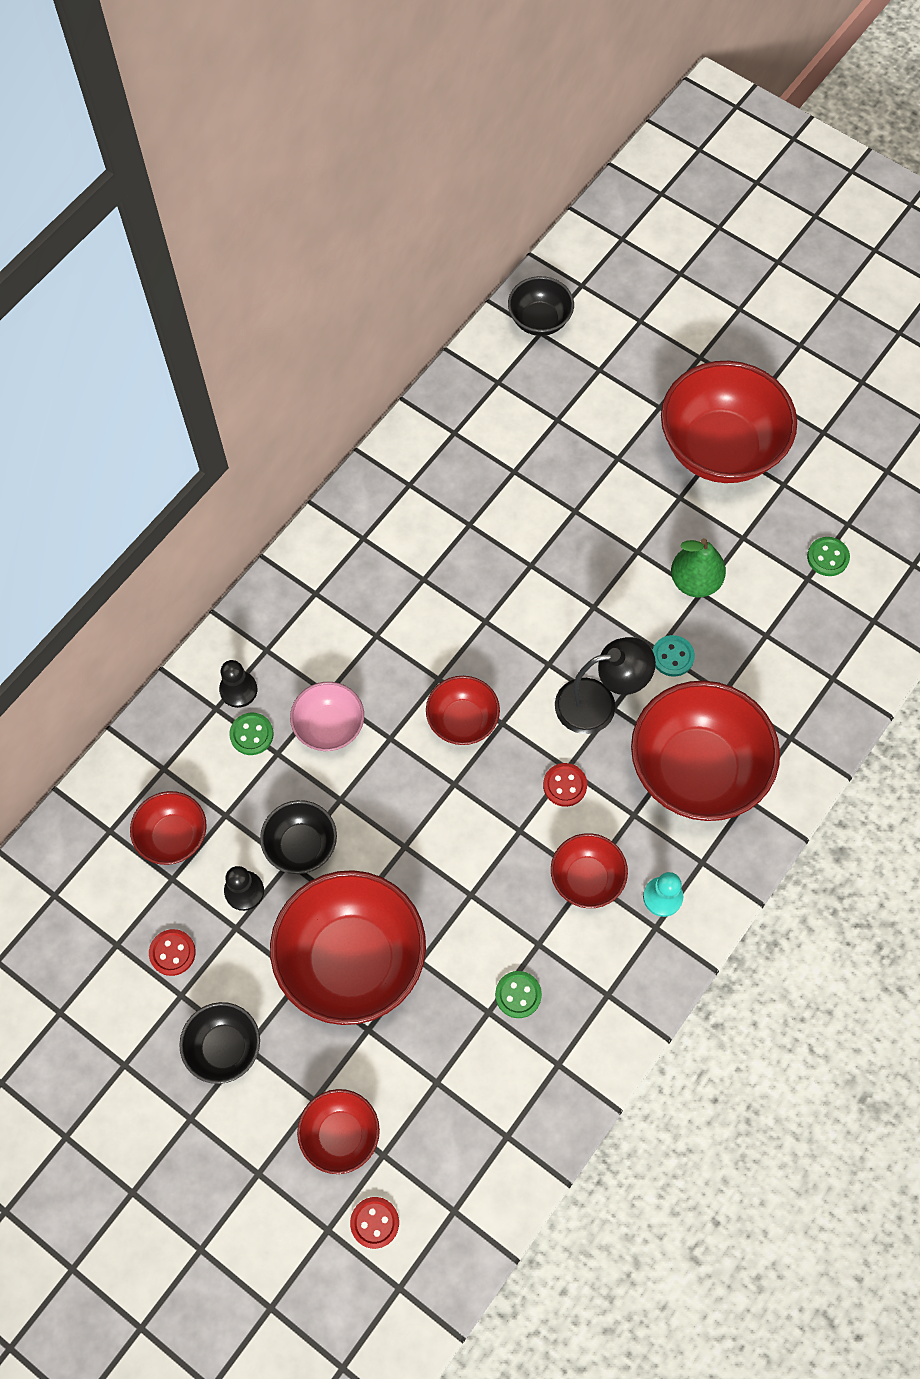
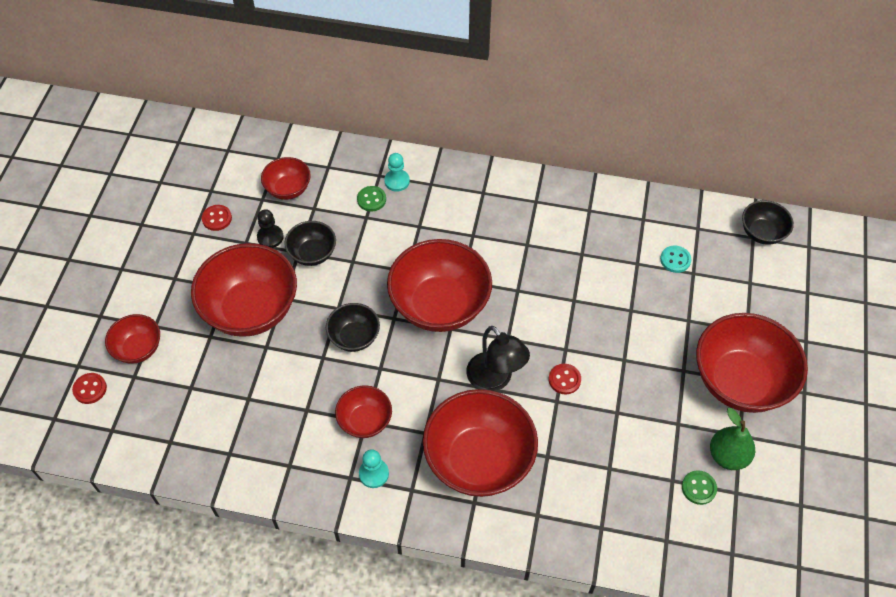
camera: 65 degrees right, 10 degrees down
black bowl [179,1002,260,1084] -> black bowl moved to [326,303,380,352]
black pawn [219,660,257,708] -> turquoise pawn [384,153,410,192]
pink bowl [290,682,364,751] -> none
red bowl [426,676,500,745] -> red bowl [387,239,492,332], size x1.94
green button [495,971,542,1018] -> none
red button [543,763,587,807] -> red button moved to [549,364,581,394]
turquoise button [653,635,695,677] -> turquoise button moved to [660,245,691,273]
green pear [671,538,726,597] -> green pear moved to [710,408,755,470]

